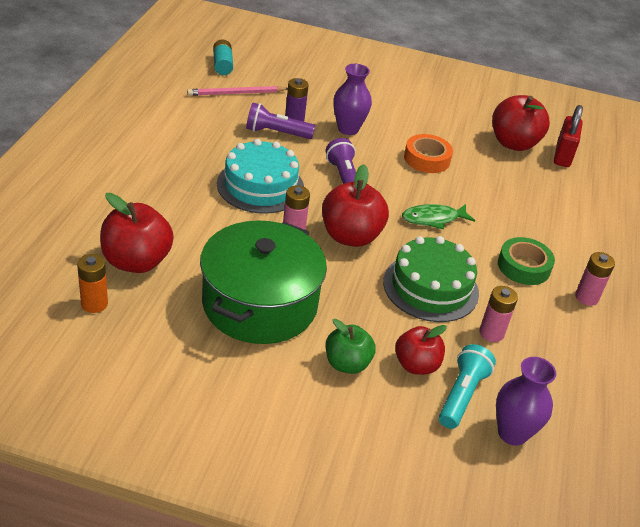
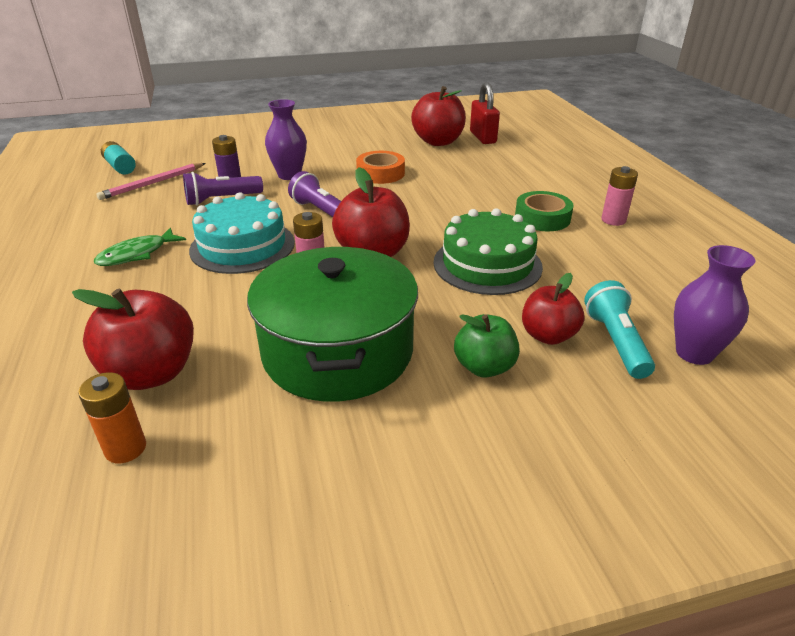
camera: 25 degrees left, 5 degrees down
green fish [402,204,475,230] -> green fish moved to [94,228,186,266]
pink battery [480,286,518,342] -> none

